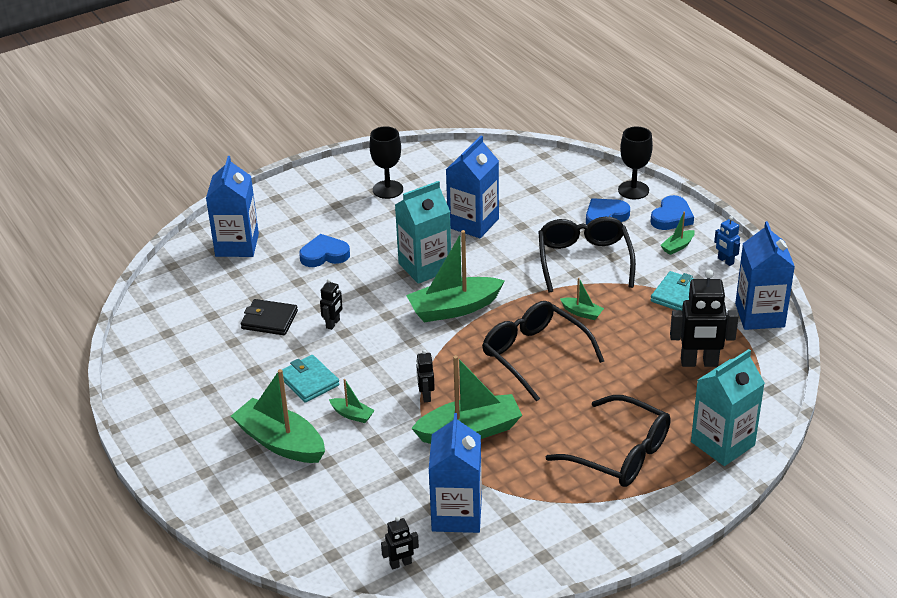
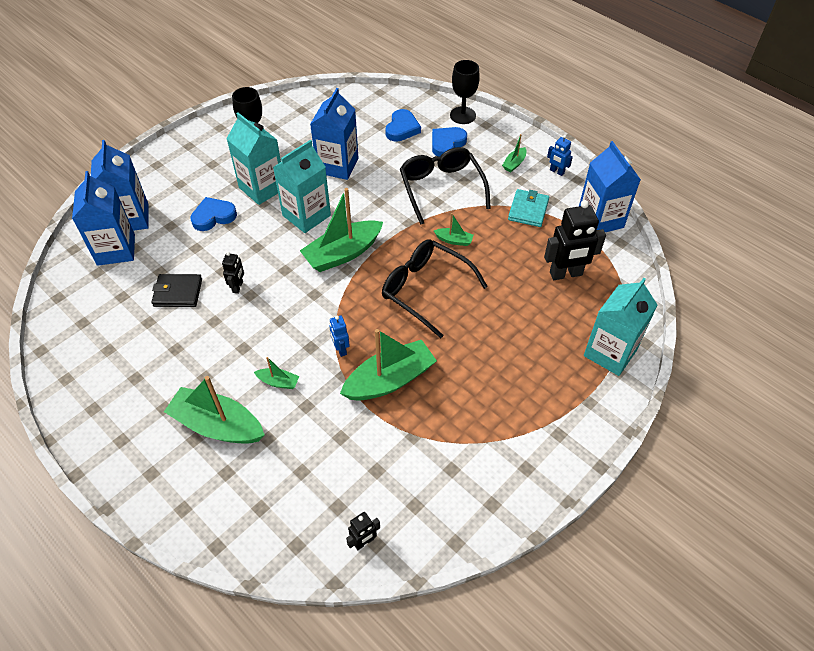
camera: 15 degrees left, 15 degrees up
turquoise wallet [282,355,340,403] -> none
black robot [416,350,435,402] -> blue robot [329,315,350,357]
blue carton [429,413,482,533] -> blue carton moved to [72,171,135,266]
black glasses [546,395,671,487] -> none
blue heart [650,195,694,230] -> blue heart moved to [385,109,421,142]
none -> turquoise carton [227,113,281,205]

